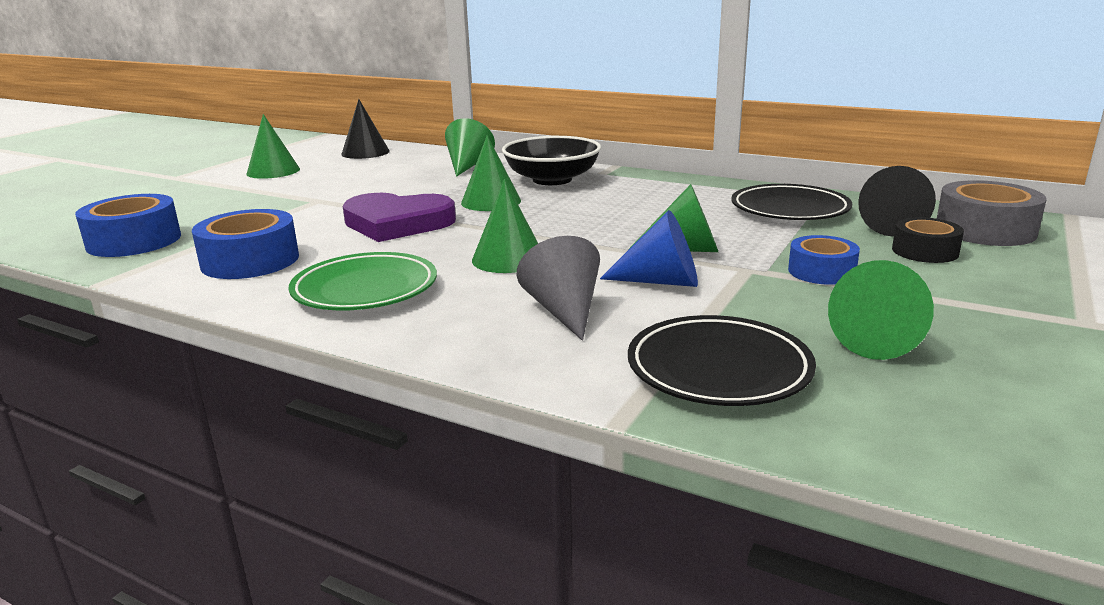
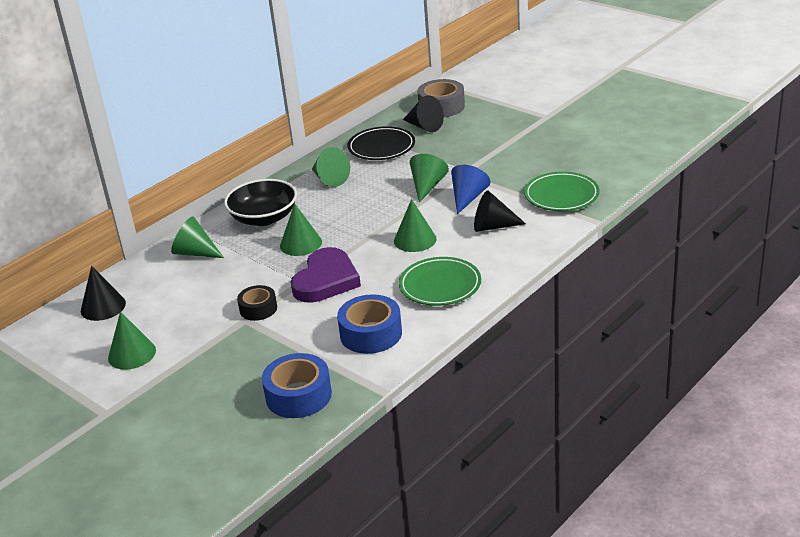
camera: 75 degrees left, 10 degrees up
grey cone [517,236,600,341] -> black cone [474,190,526,232]
black plate [628,315,816,406] -> green plate [524,172,600,211]
blue tape [788,235,860,285] -> none
green cone [828,260,934,360] -> green cone moved to [312,147,350,187]
black tape [892,217,964,263] -> black tape moved to [237,285,277,321]

